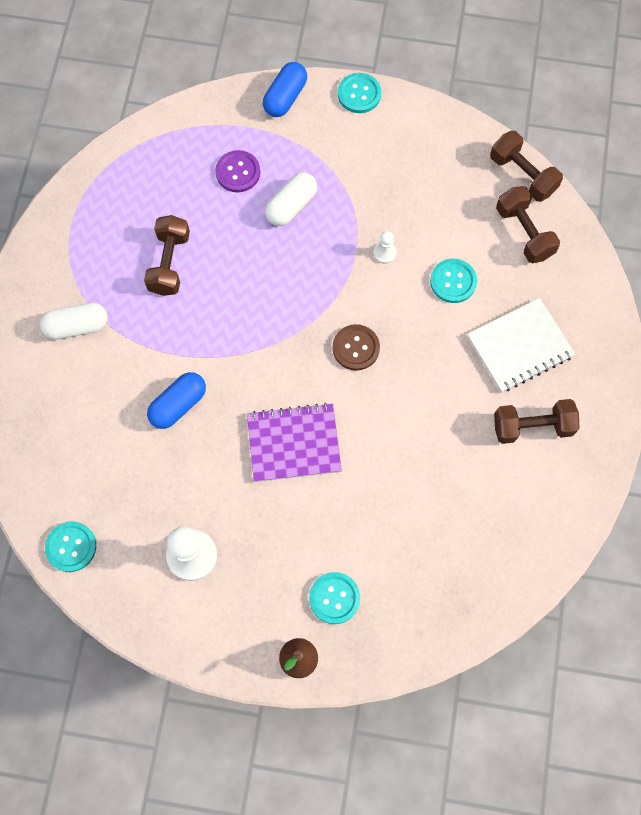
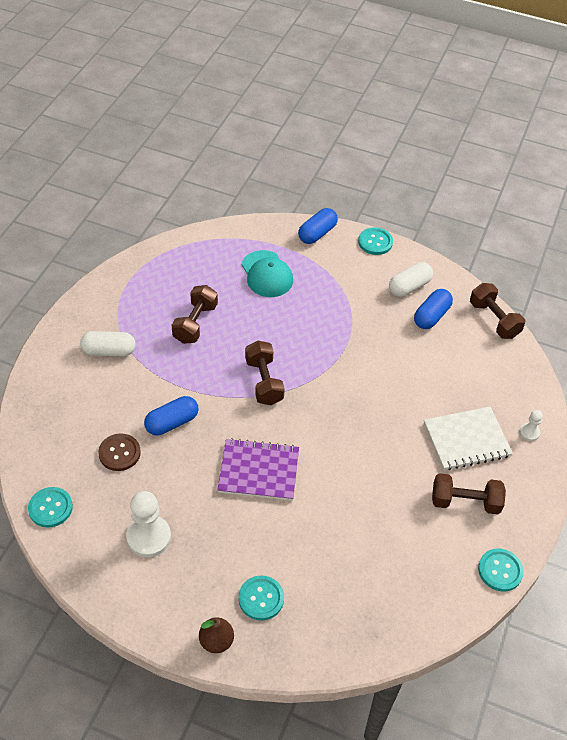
camera: 10 degrees right, 20 degrees down
purple button [215,150,260,192] -> turquoise cap [242,250,293,297]
white capsule [265,172,317,226] -> white capsule moved to [389,262,433,297]
brown button [332,324,380,371] -> brown button moved to [98,433,141,471]
white pawn [374,231,396,264] -> white pawn moved to [520,410,543,441]
turquoise button [430,259,477,303] -> turquoise button moved to [478,549,524,591]
brown dumbbell [496,186,560,263] -> brown dumbbell moved to [245,341,285,405]
none -> blue capsule [414,289,453,329]

